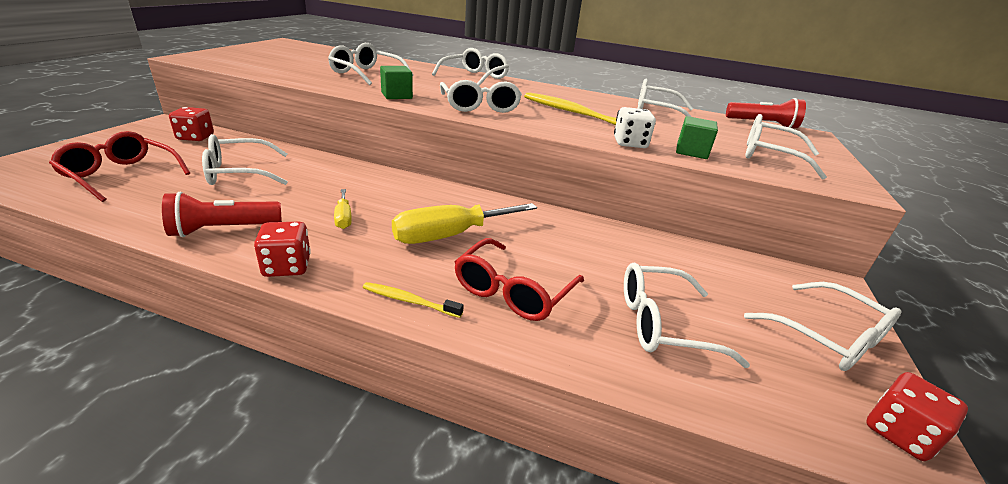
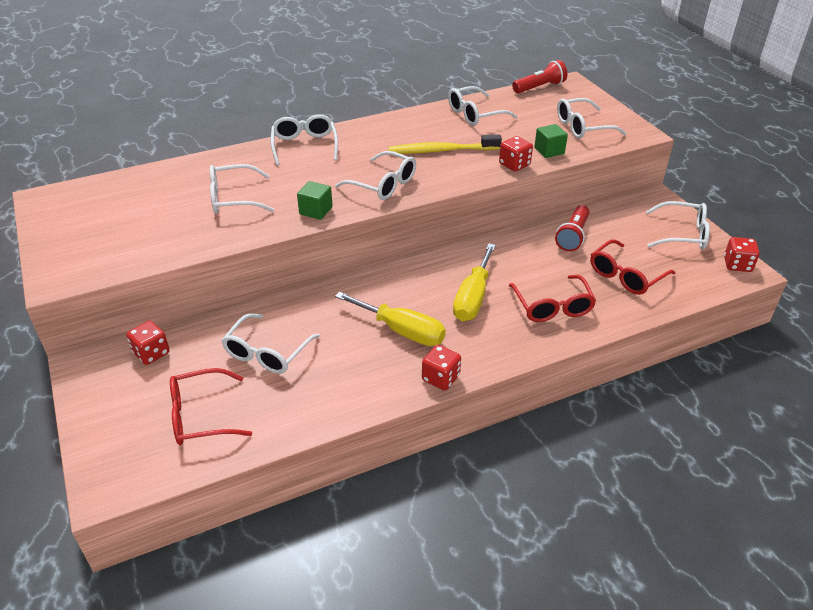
camera: 40 degrees left, 10 degrees up
red flashlight [162,192,282,237] -> red flashlight moved to [555,205,590,251]
yellow screwdriver [334,189,352,229] -> yellow screwdriver [335,292,446,346], size x2.01
yellow toothbrush [363,282,464,318] -> none
white dice [614,107,656,148] -> red dice [499,136,533,172]
white glasses [624,262,750,368] -> red glasses [590,239,675,295]

